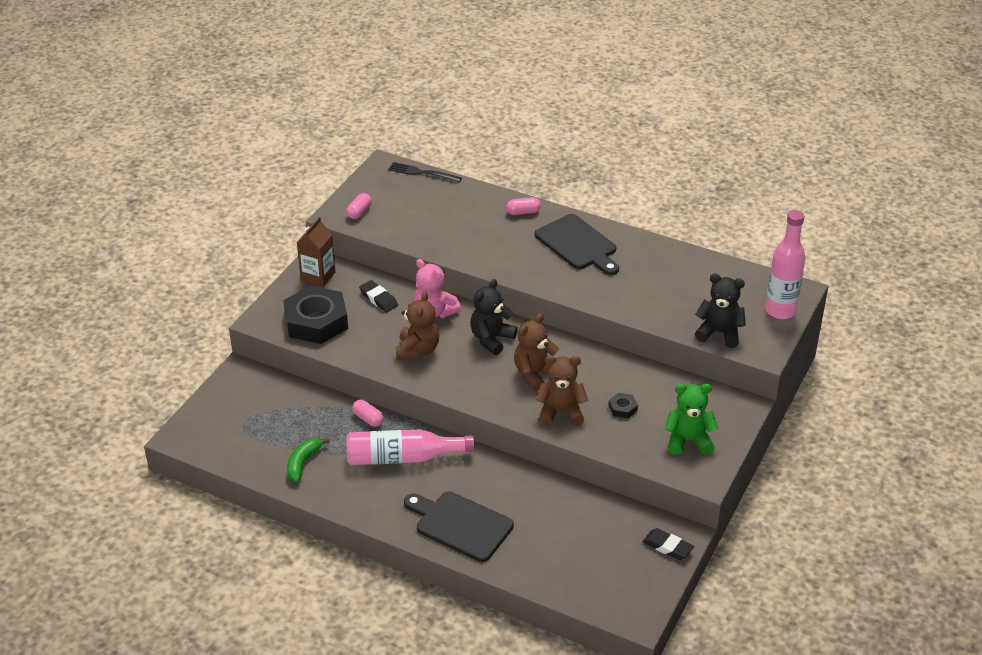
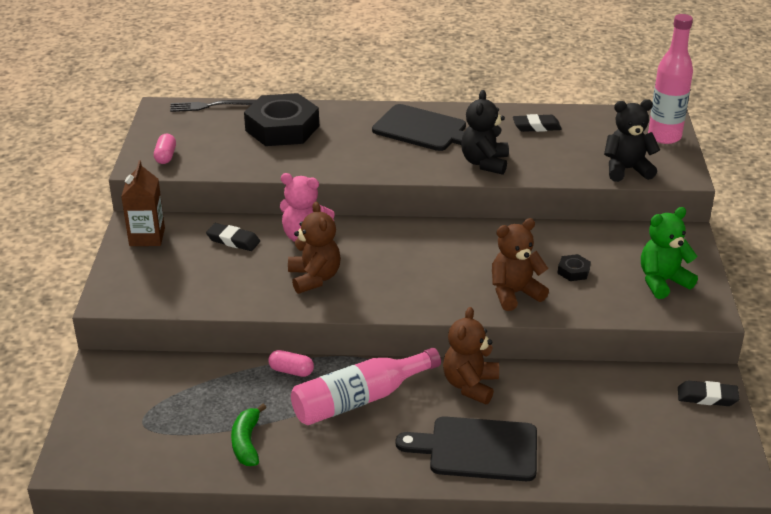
camera: 25 degrees left, 5 degrees down
black nut [283,285,348,344] -> black nut moved to [244,93,319,146]
black teddy bear [470,279,518,355] -> black teddy bear moved to [461,90,509,175]
pink capsule [506,197,541,215] -> none
brown teddy bear [514,313,559,391] -> brown teddy bear moved to [443,307,499,404]
none -> black eraser [513,114,562,132]

